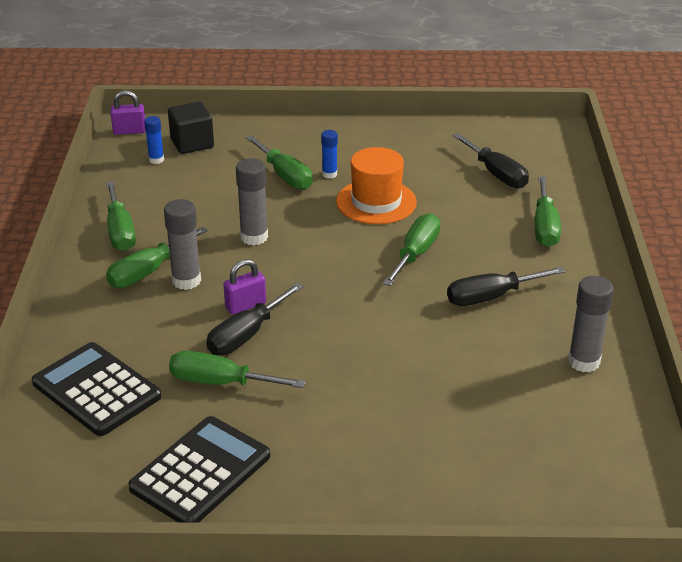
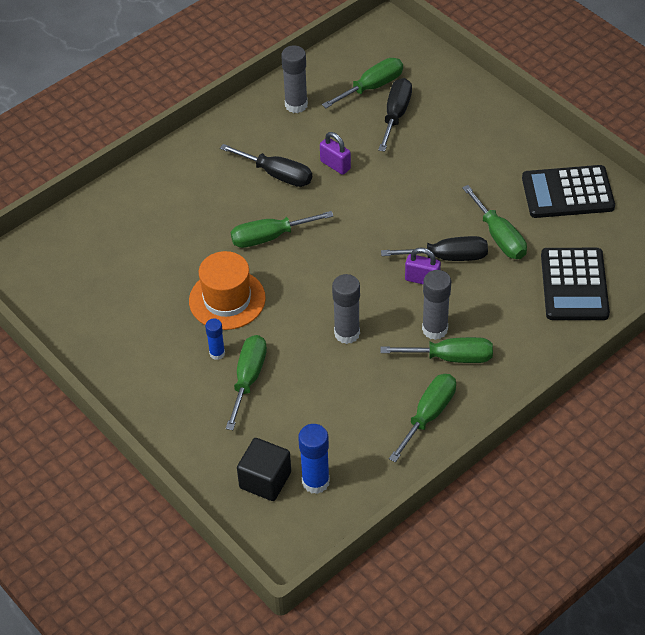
camera: 130 degrees left, 15 degrees up
purple padlock [110,90,146,135] -> purple padlock moved to [320,132,351,175]
blue glue stick [144,116,164,164] -> blue glue stick [298,424,330,494], size x1.66
black screwdriver [452,133,529,188] -> black screwdriver moved to [378,78,412,152]
green screwdriver [535,176,561,247] -> green screwdriver moved to [322,58,403,108]

